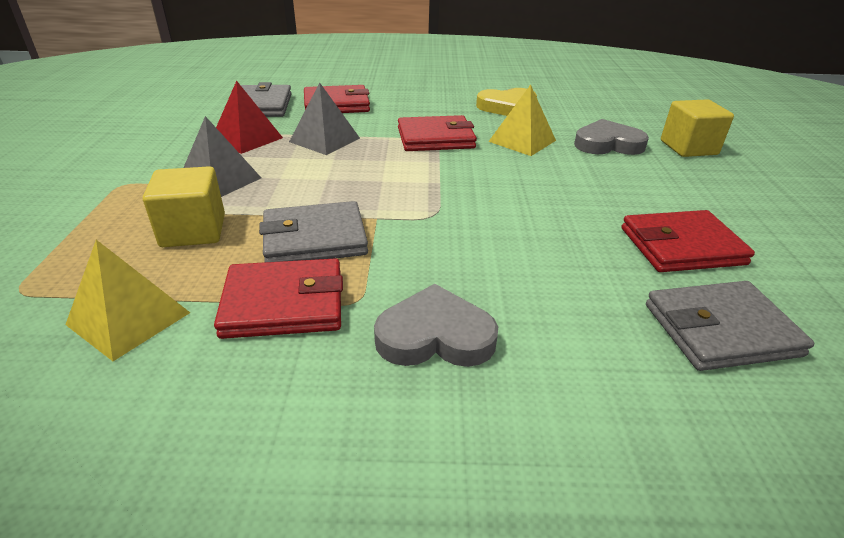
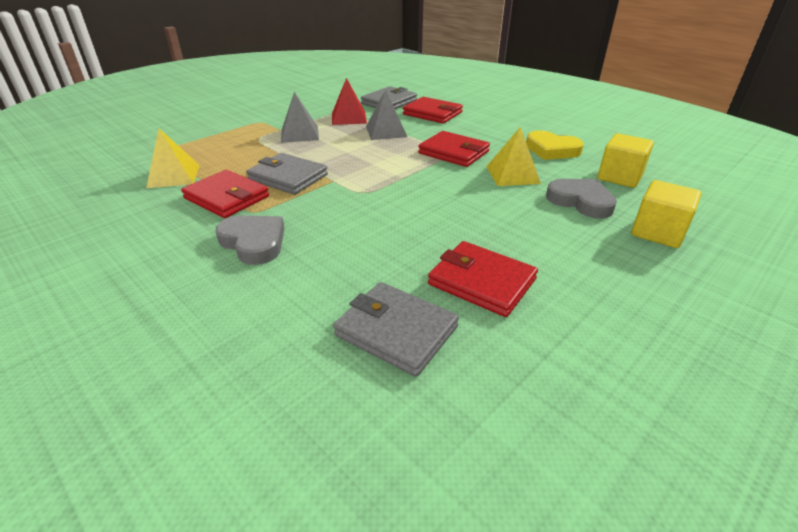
camera: 45 degrees right, 0 degrees up
yellow cube [143,166,225,247] -> yellow cube moved to [598,133,654,188]

